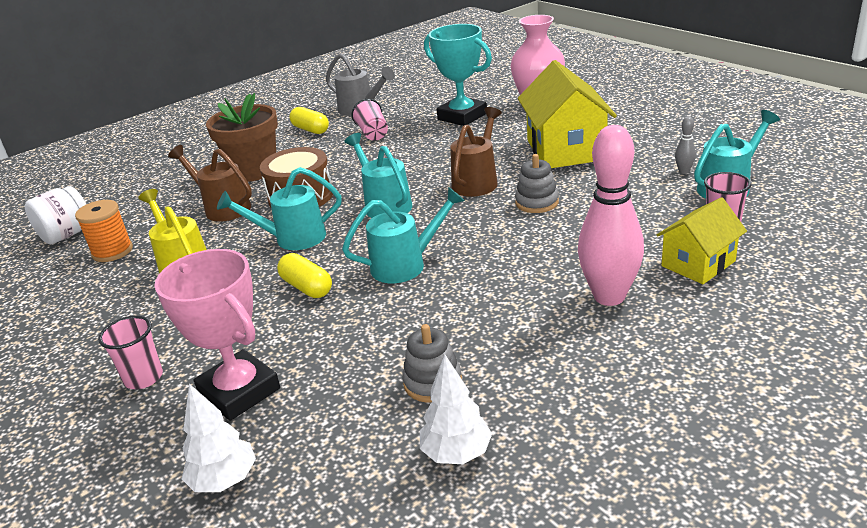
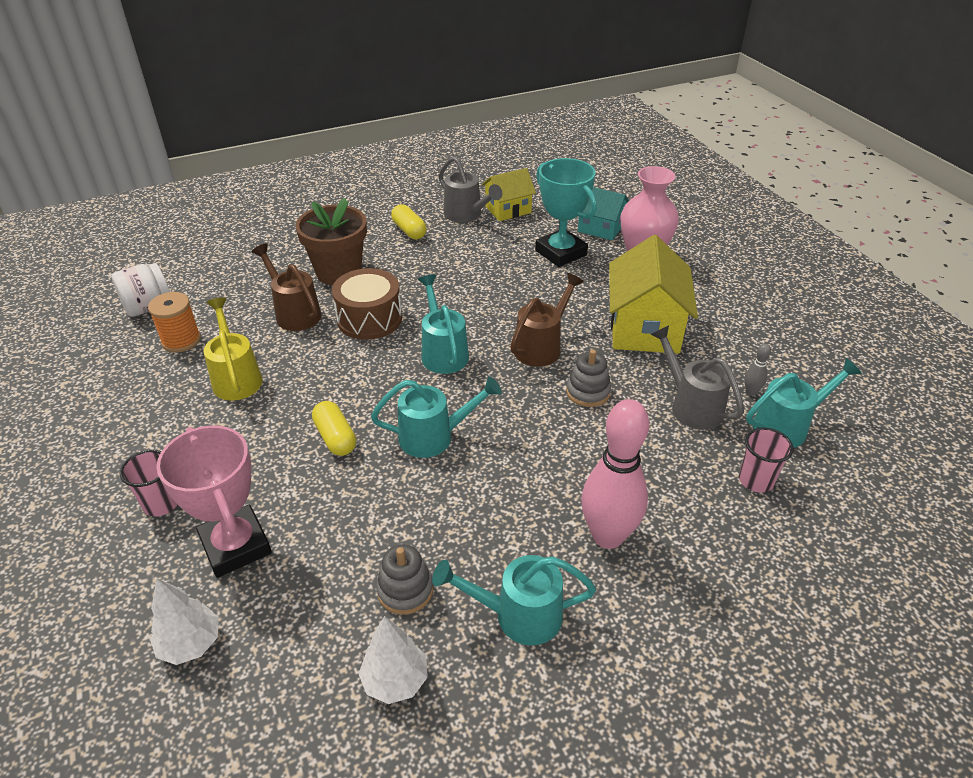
camera: 10 degrees right, 10 degrees up
turquoise watering can [217,167,342,250] -> turquoise watering can moved to [432,555,596,645]
pink cup [352,99,388,141] -> none
yellow house [657,197,747,284] -> yellow house moved to [482,168,536,221]
none -> turquoise house [578,187,629,240]
none -> grey watering can [651,326,744,430]

